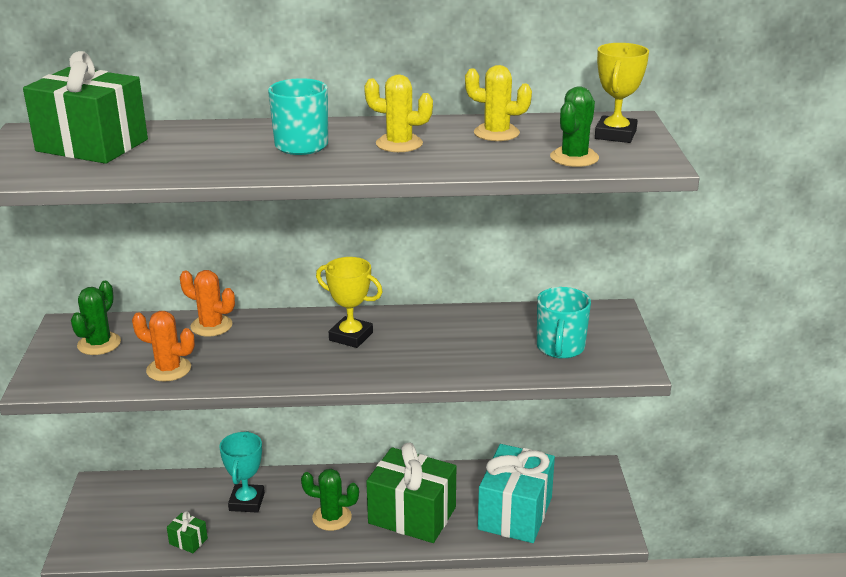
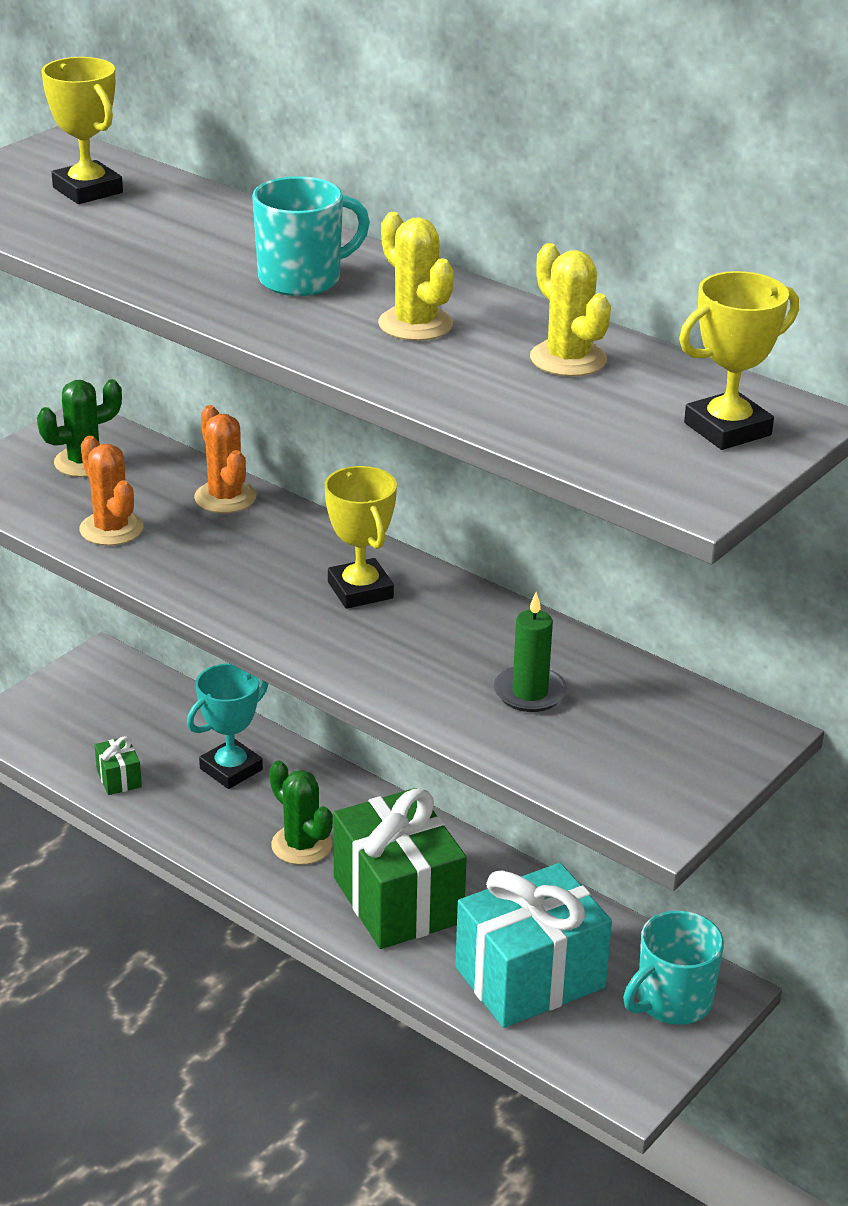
camera: 40 degrees right, 5 degrees up
green gift [23,51,148,164] -> yellow trophy [42,57,123,204]
turquoise mug [537,287,591,359] -> turquoise mug moved to [623,910,724,1025]
green cactus [550,86,599,167] -> none
none -> green candle [494,592,567,712]

